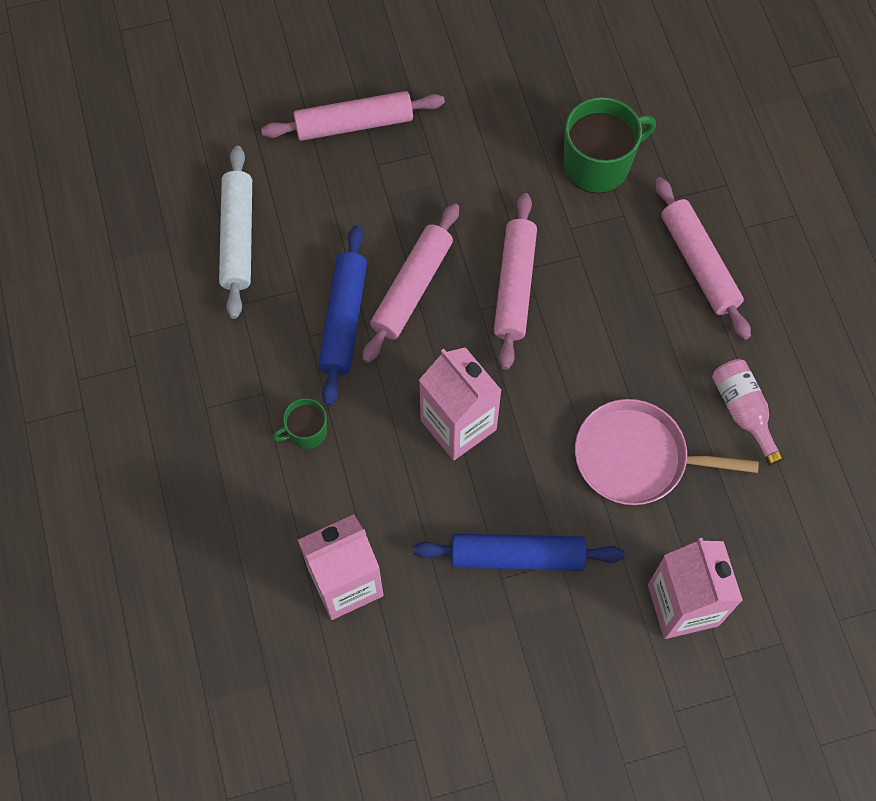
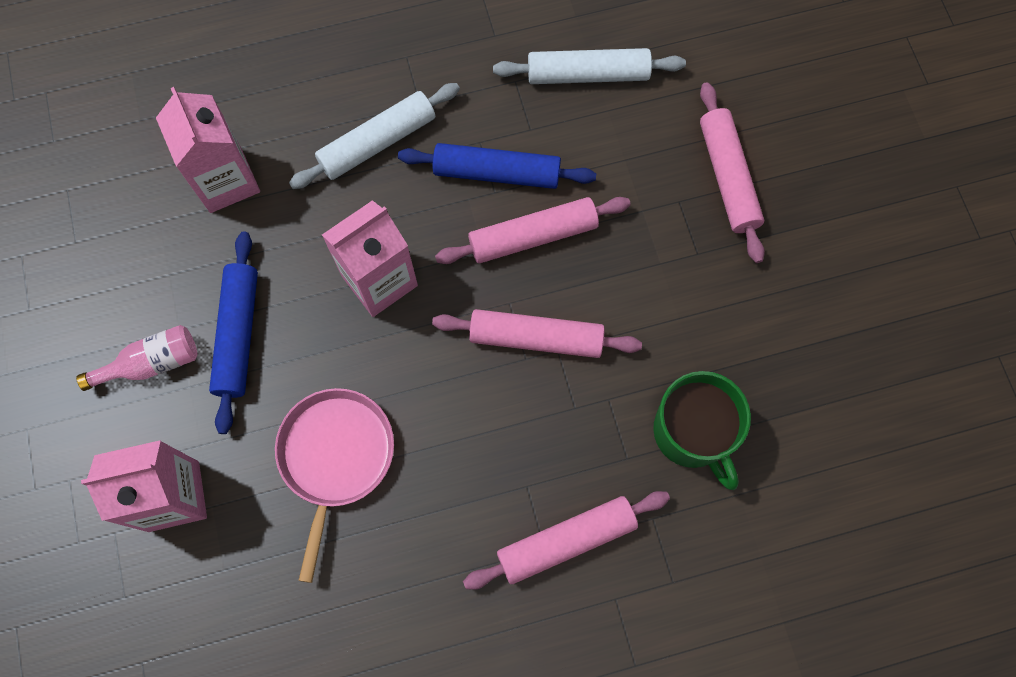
camera: 90 degrees right, 5 degrees up
green mug [272,398,327,449] -> white rolling pin [289,83,460,189]
pink rolling pin [363,203,459,363] -> pink rolling pin turned 45 degrees counterclockwise [435,197,631,264]
pink bottle [712,359,784,466] -> pink bottle moved to [76,325,197,391]

